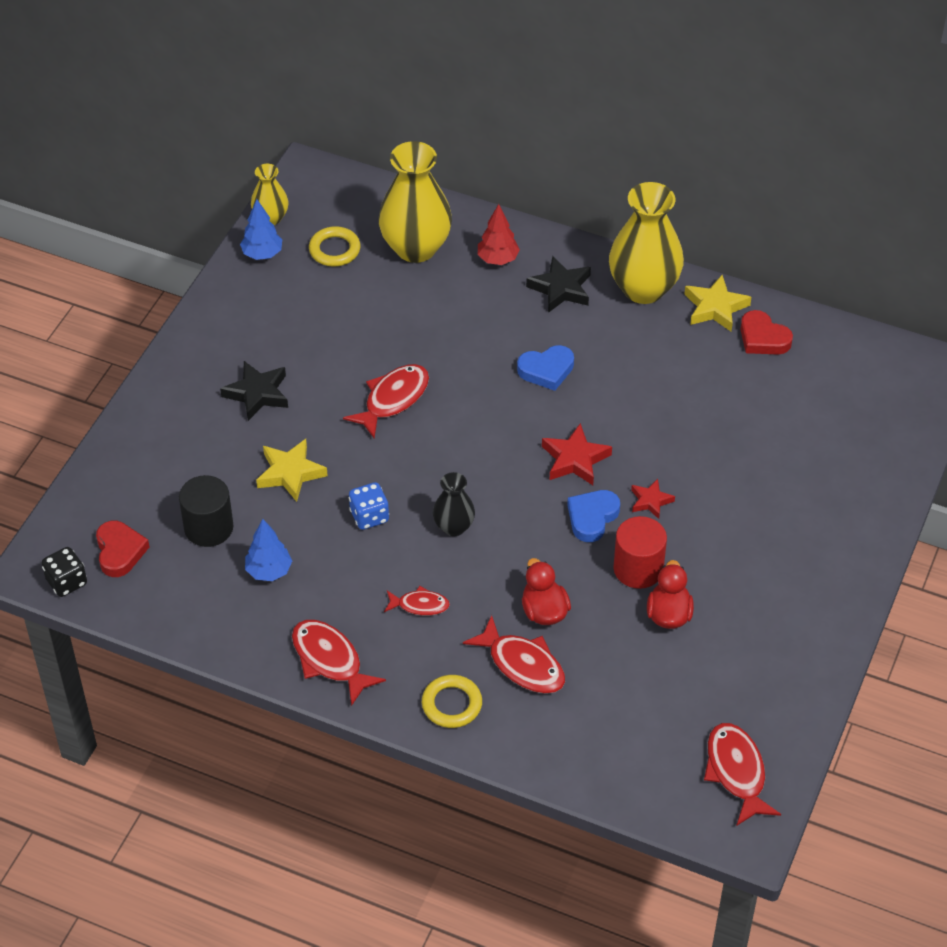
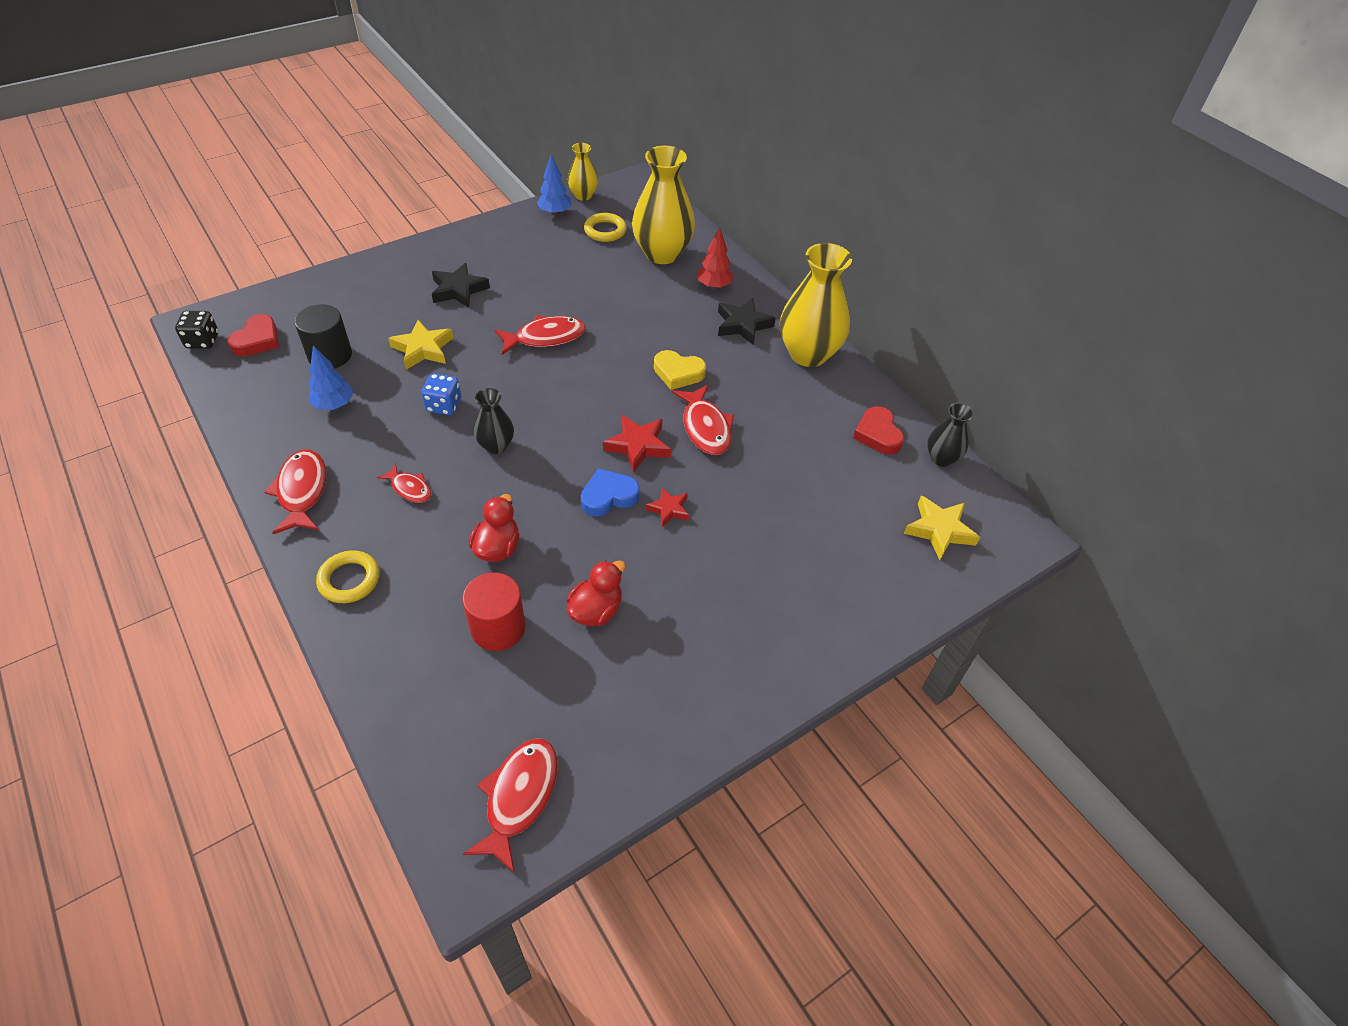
camera: 30 degrees right, 0 degrees up
red fish [463,615,565,694] -> red fish moved to [672,385,734,455]
blue heart [517,345,574,391] -> yellow heart [654,350,706,390]
red cylinder [613,516,667,589] -> red cylinder moved to [462,572,526,651]
yellow star [684,275,751,332] -> yellow star moved to [904,496,980,560]
none -> black vase [927,403,974,467]

